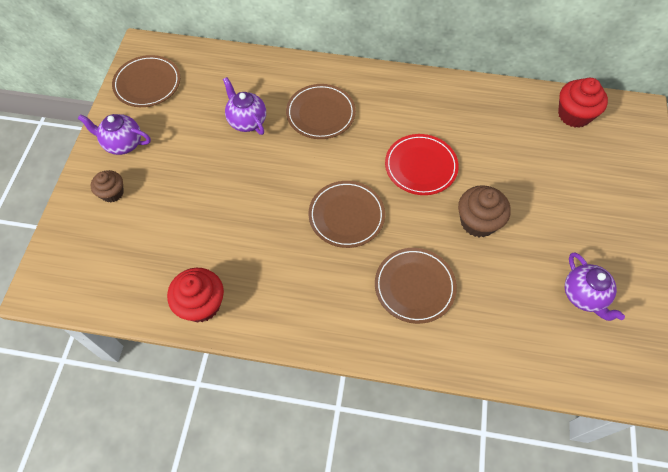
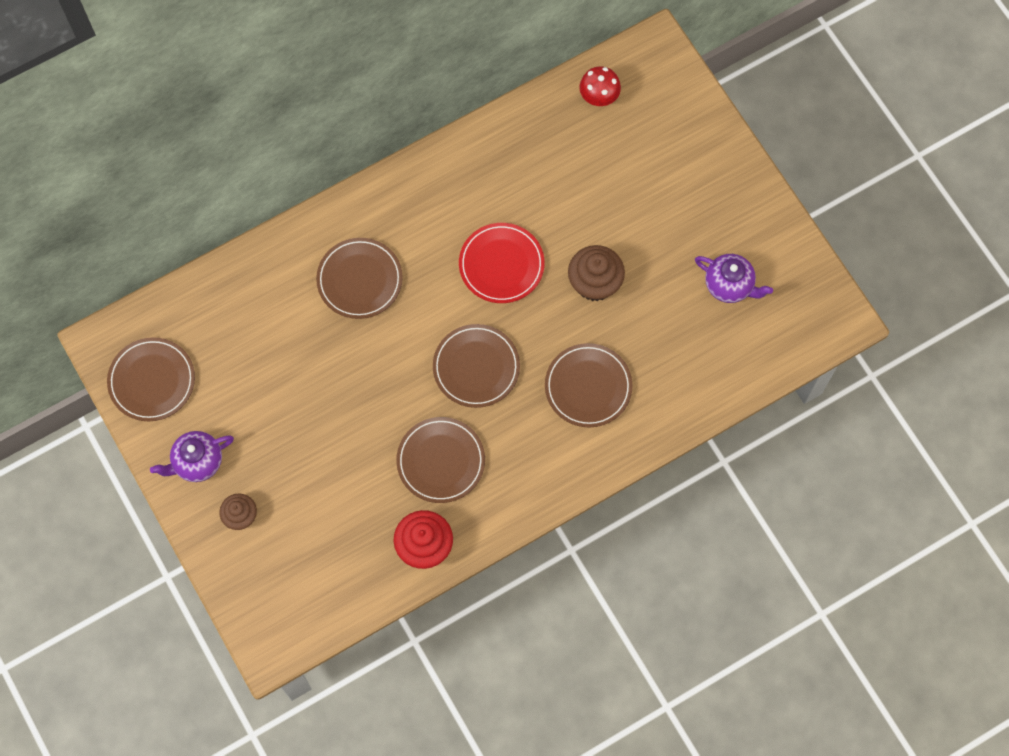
camera: 40 degrees left, 10 degrees up
purple teapot [223,77,266,135] -> none
red cupcake [558,78,608,128] -> red mushroom [580,66,621,106]
none -> brown plate [396,417,485,503]

